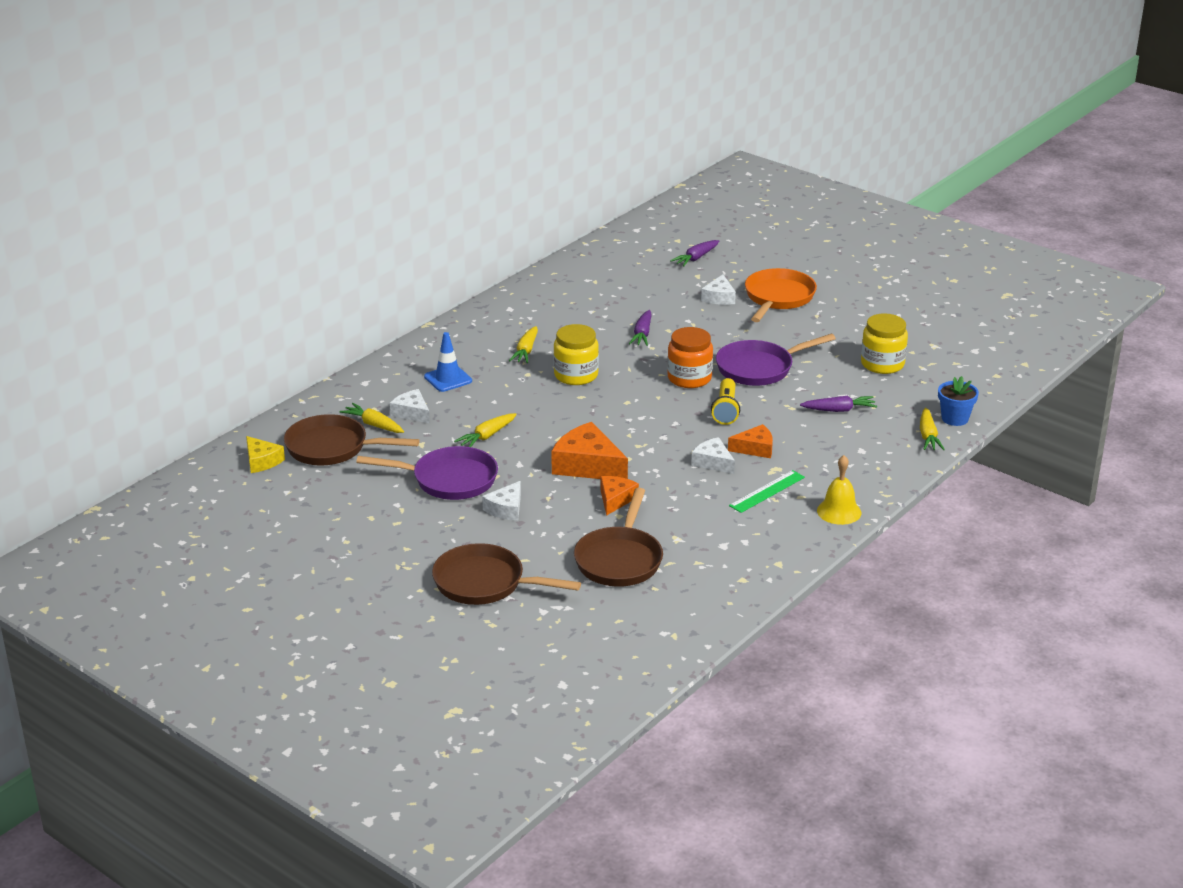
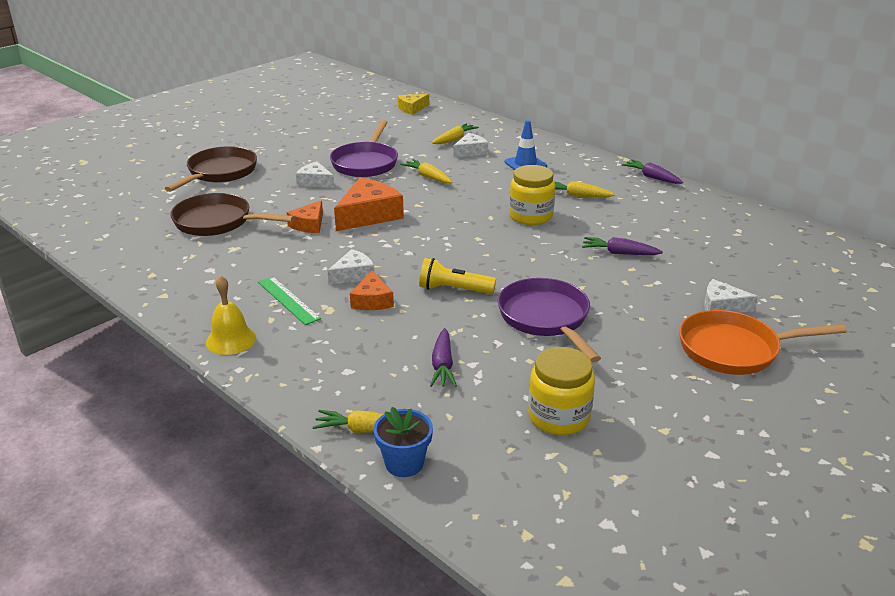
camera: 95 degrees right, 0 degrees up
brown pan [284,414,420,465] -> none
orange cheese [600,476,639,516] -> orange cheese turned 90 degrees clockwise [286,200,323,233]
orange jar [667,327,713,388] -> none
purple carrot [670,240,719,267] -> purple carrot moved to [622,159,683,184]
orange pan [745,268,817,322] -> orange pan turned 150 degrees clockwise [679,310,847,375]

